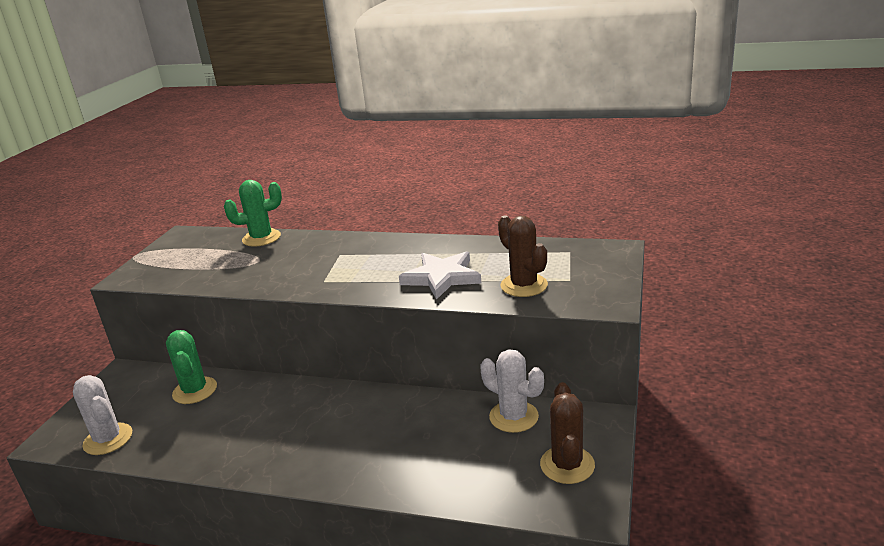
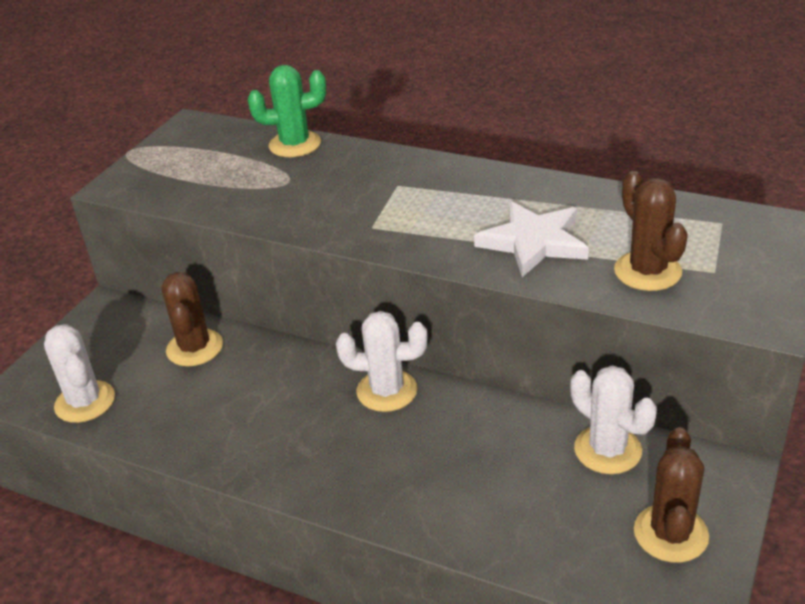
camera: 10 degrees right, 10 degrees up
green cactus [166,330,217,404] -> brown cactus [161,272,223,366]
none -> white cactus [336,311,428,412]

